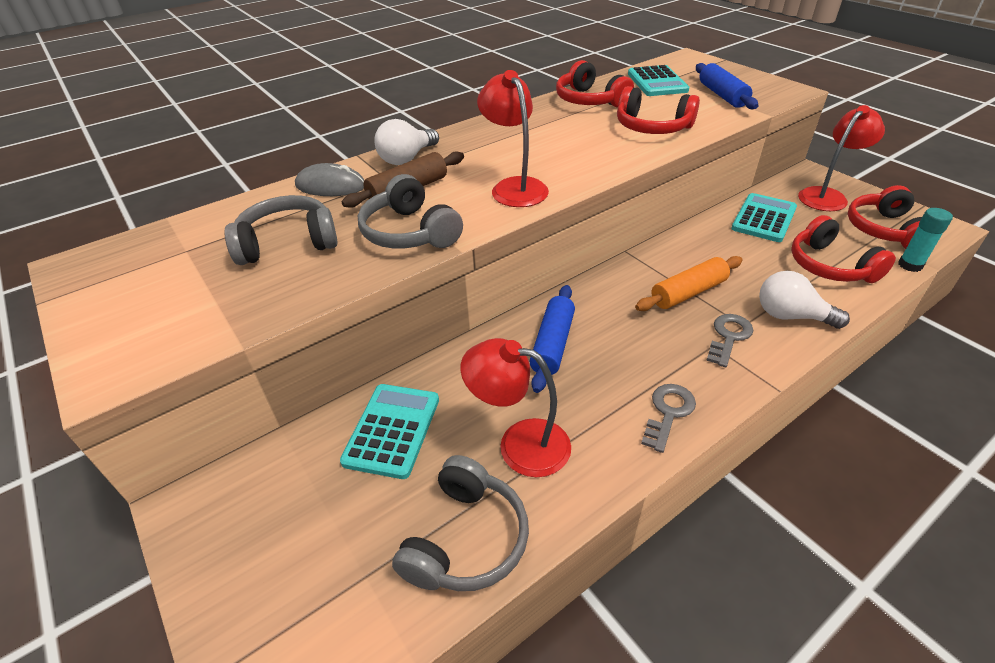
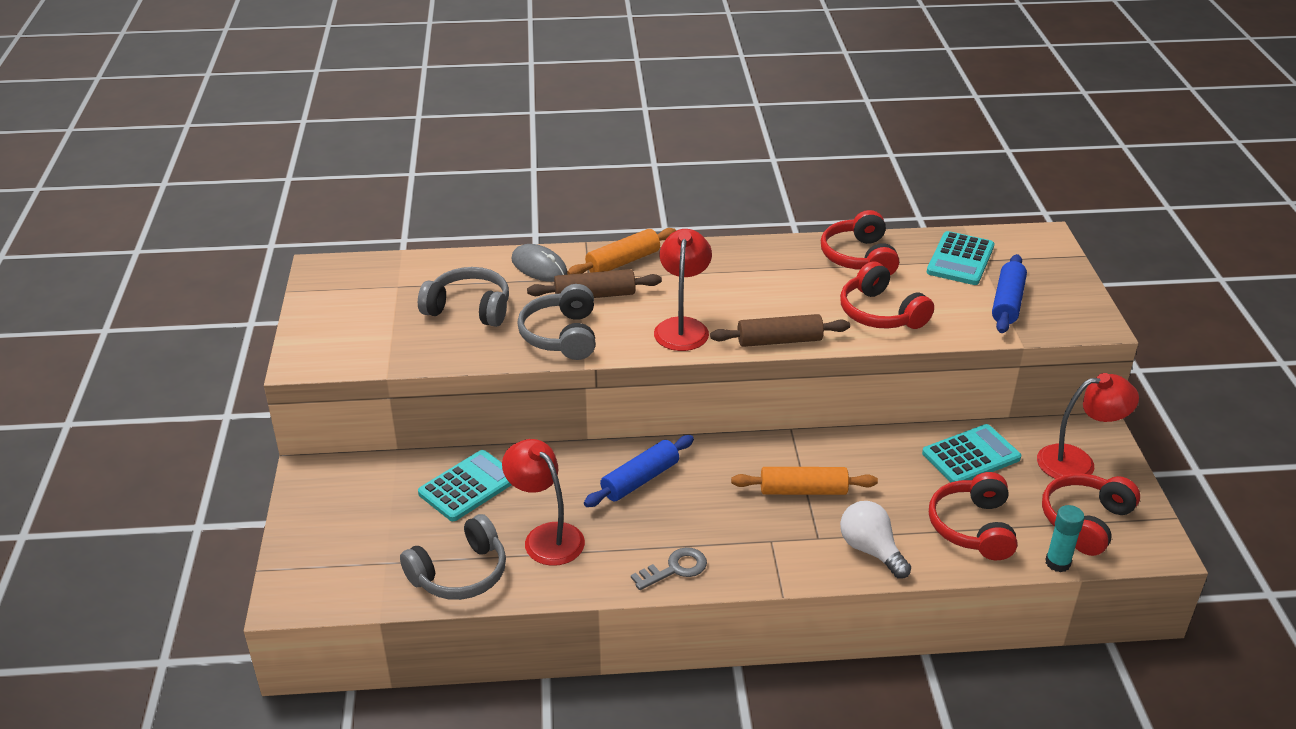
camera: 30 degrees right, 5 degrees down
white light bulb [374,119,439,165] -> orange rolling pin [567,228,676,275]
grey key [706,314,753,367] -> none
none -> brown rolling pin [710,314,850,347]

